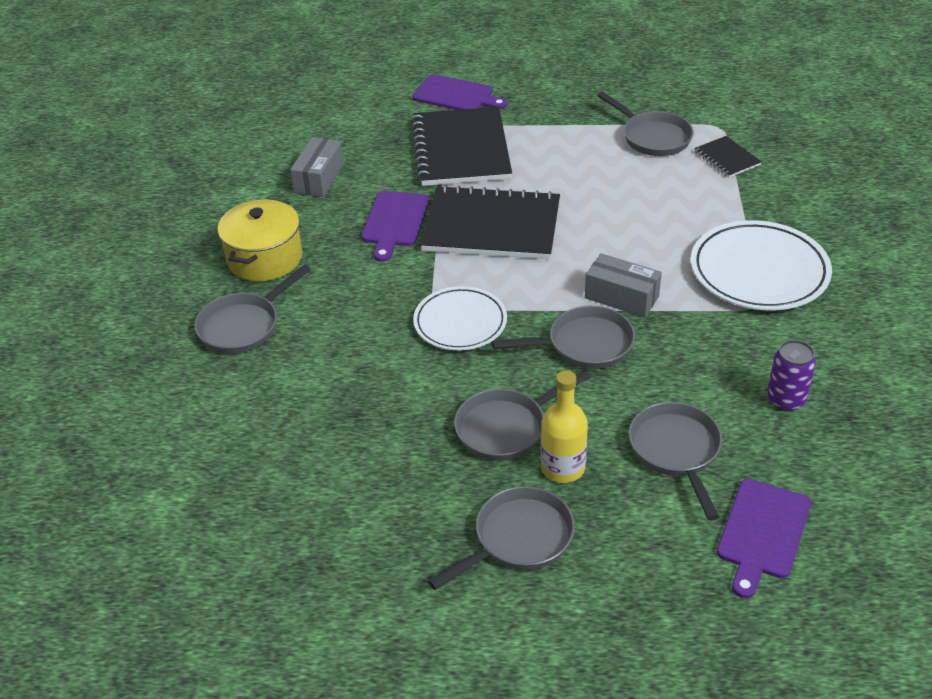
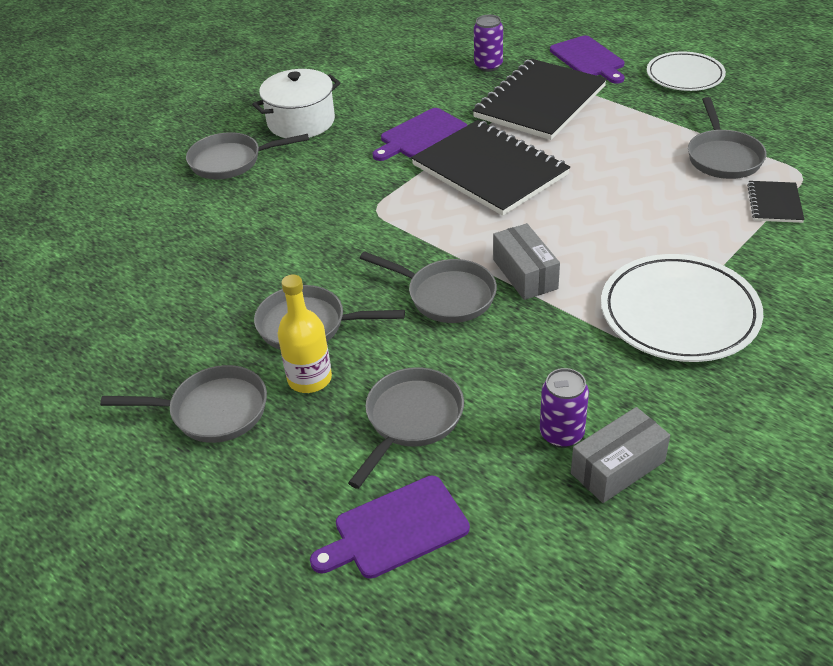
camera: 40 degrees right, 0 degrees up
yellow pot [217,199,302,281] -> white pot [252,69,341,138]
grey box [290,137,344,197] -> grey box moved to [571,407,670,503]
white plate [413,286,507,351] -> white plate moved to [647,51,726,91]
none -> purple can [474,15,503,72]

